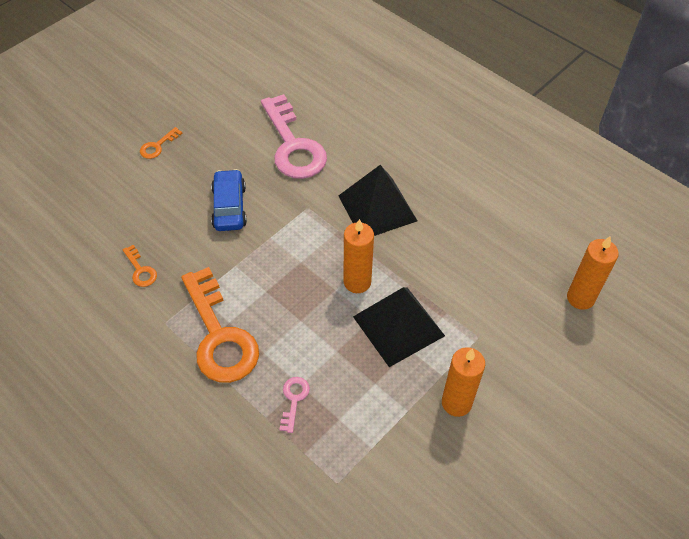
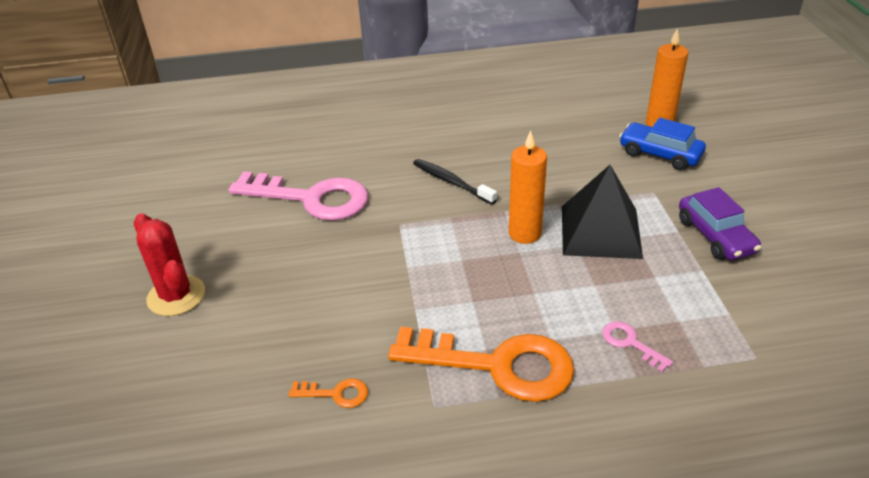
camera: 50 degrees left, 15 degrees down
orange key [140,127,182,159] -> red cactus [134,213,205,316]
blue car [211,169,247,231] -> blue car moved to [619,118,706,170]
black pyramid [338,165,417,236] -> black toothbrush [413,159,497,204]
orange candle [442,347,485,417] -> purple car [679,187,761,260]

